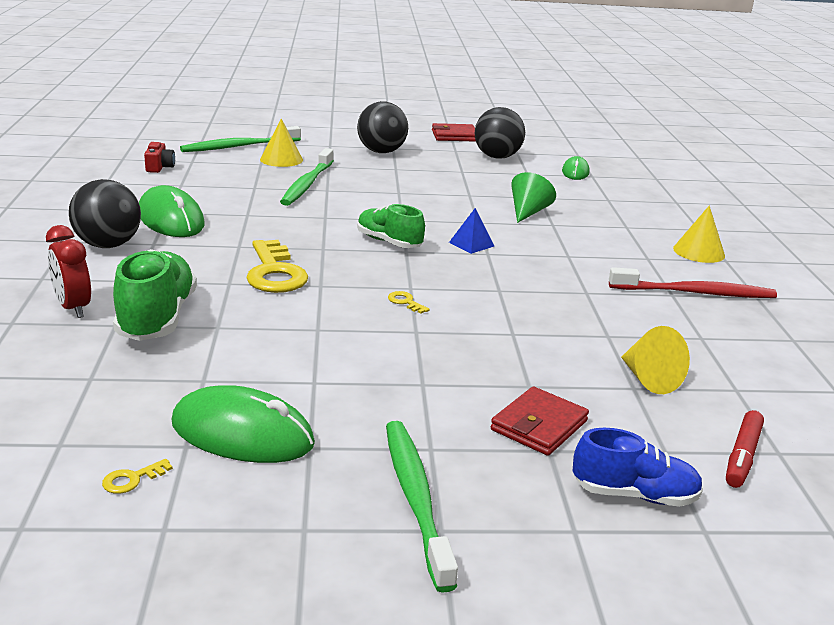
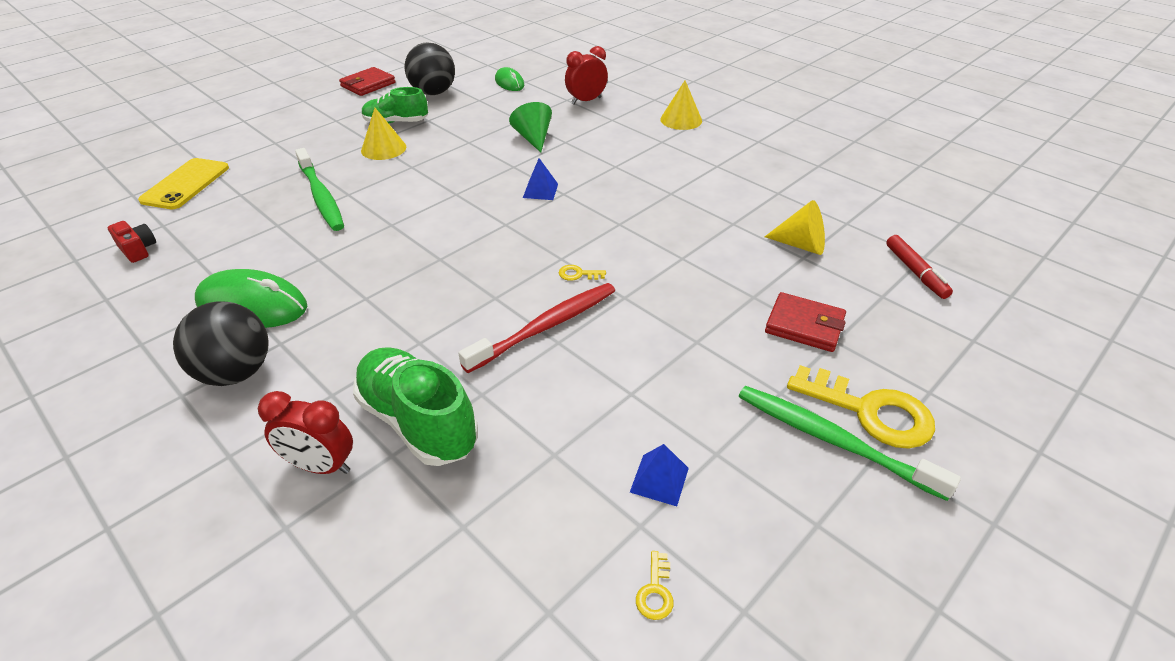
camera: 40 degrees left, 15 degrees up
green mouse [172,385,315,463] -> blue pyramid [630,444,689,506]
green toothbrush [180,126,301,152] -> yellow phone [138,158,229,209]
yellow key [246,240,308,293] -> yellow key moved to [787,365,935,449]
yellow cone [260,119,303,167] -> yellow cone moved to [361,108,406,160]
black ball [357,101,408,153] -> none
green shoe [357,204,425,248] -> green shoe moved to [362,87,428,123]
red wallet [491,386,589,456] -> red wallet turned 60 degrees counterclockwise [765,292,846,352]
blue shoe [573,428,703,507] -> none
red toothbrush [609,267,777,298] -> red toothbrush moved to [458,283,615,373]
none -> red clock [565,46,608,105]

